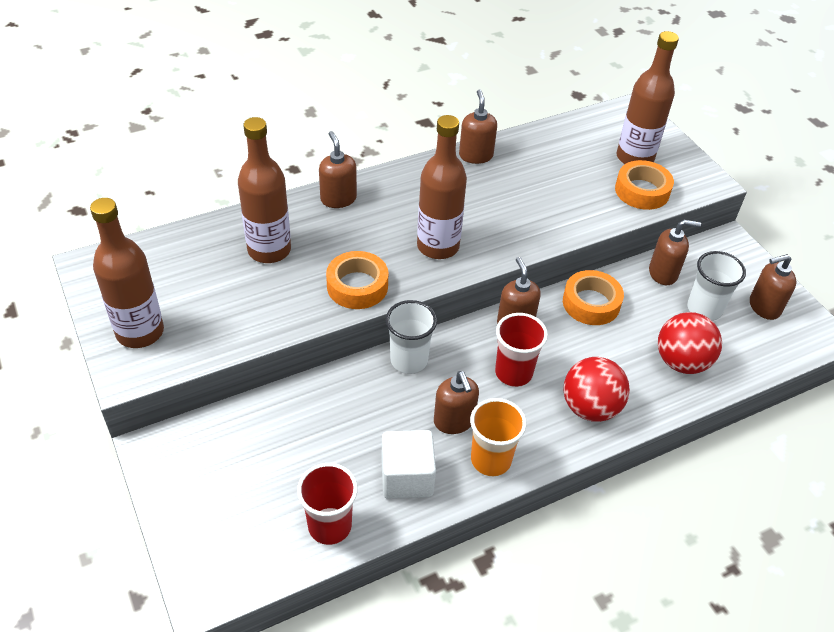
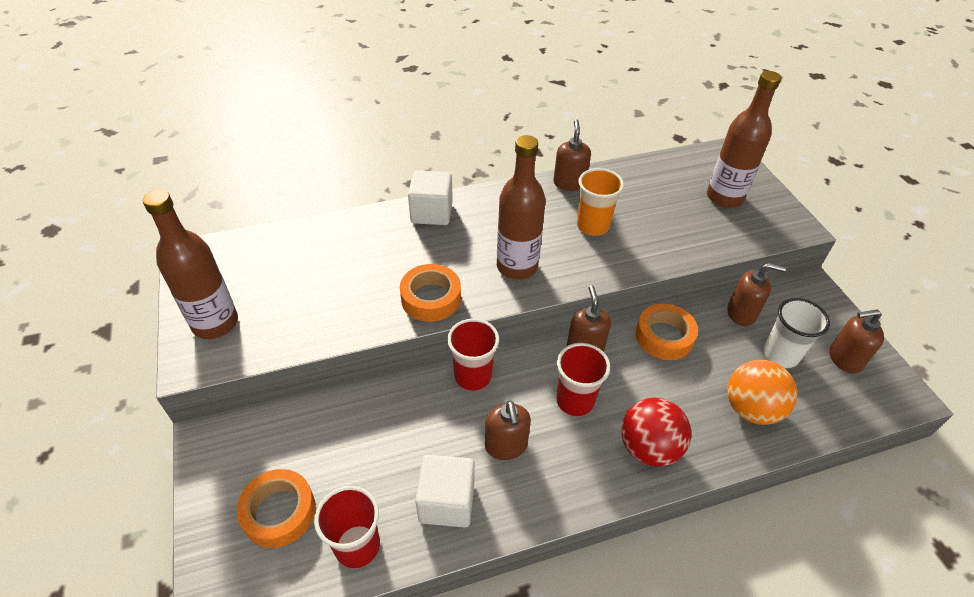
camera: 10 degrees right, 0 degrees up
brown bottle [238,117,291,263] -> none
brown soap dispenser [319,131,357,208] -> white cube [408,170,453,225]
white cup [386,300,437,374] -> red cup [447,318,499,391]
orange cup [470,398,527,476] -> orange cup moved to [577,168,624,236]
orange tape [615,160,674,210] -> orange tape moved to [237,469,316,548]
red ball [658,312,722,374] -> orange ball [727,360,798,425]

